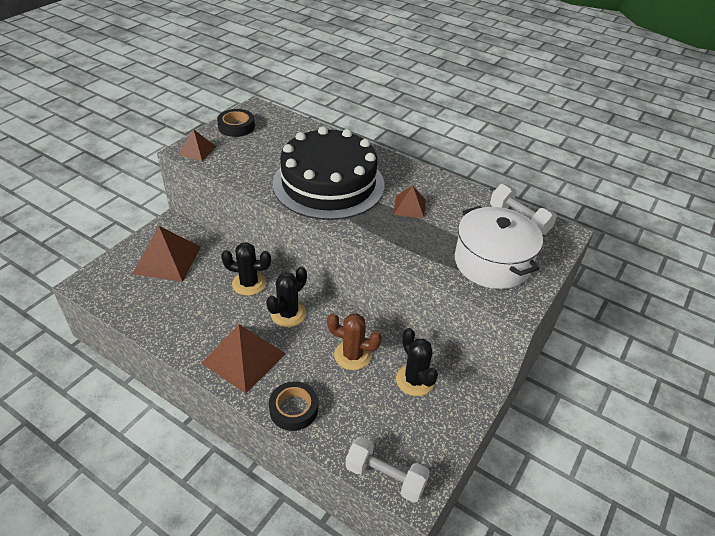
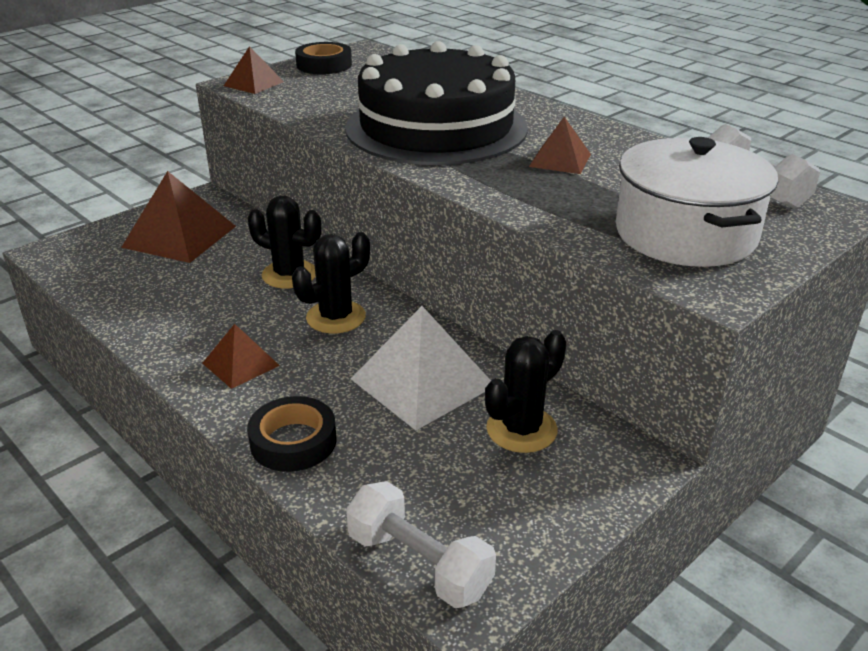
camera: 15 degrees right, 10 degrees down
brown pyramid [201,324,286,394] -> brown pyramid [202,324,280,389], size x0.55
brown cactus [327,313,382,370] -> white pyramid [351,306,491,430]
black cactus [396,328,438,396] -> black cactus turned 60 degrees clockwise [485,330,567,453]

